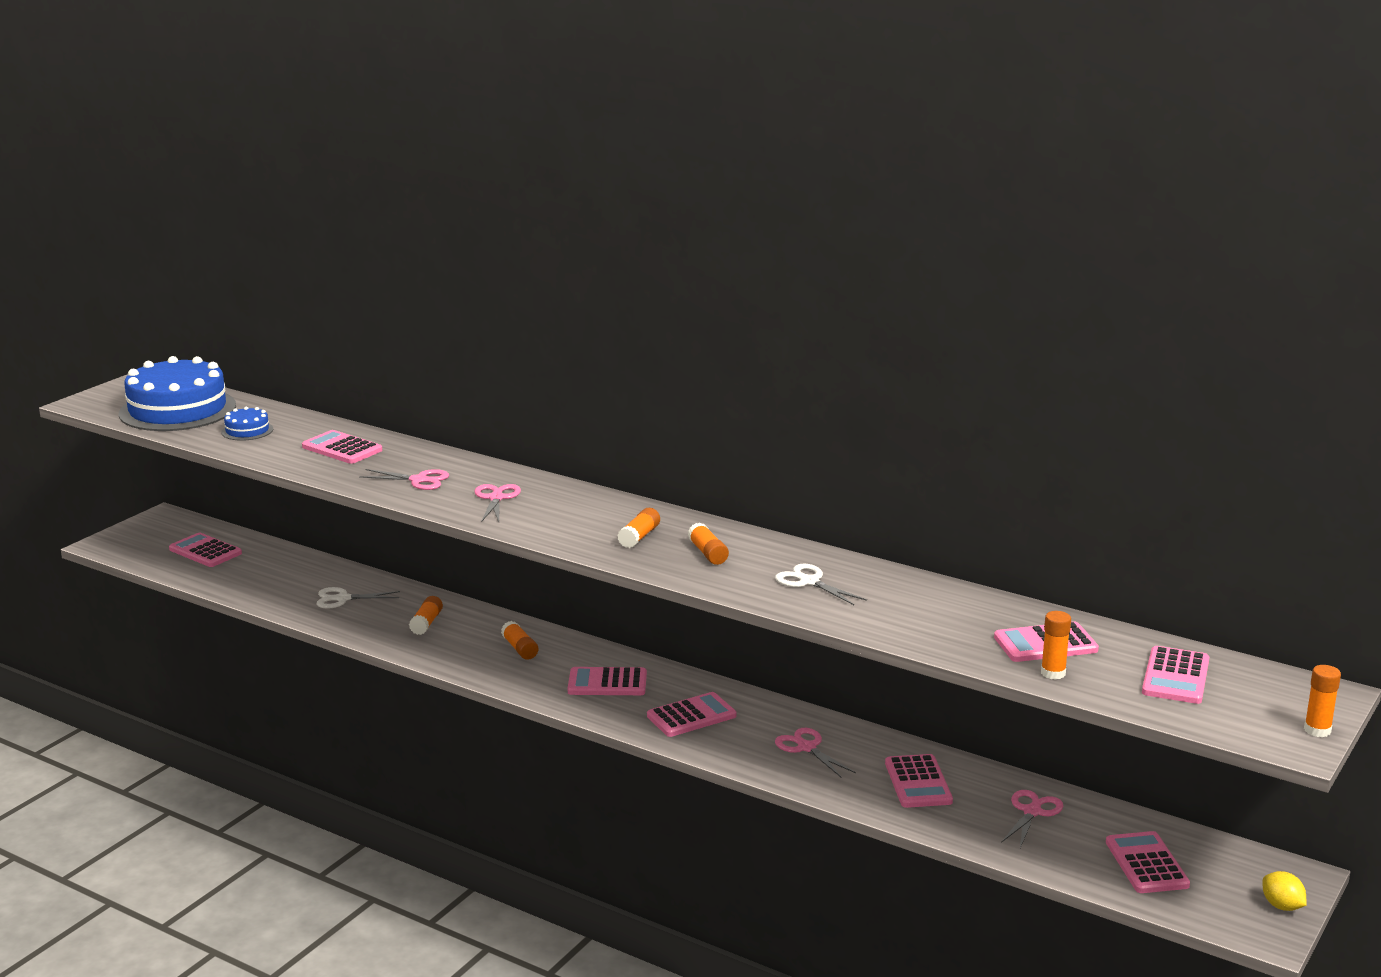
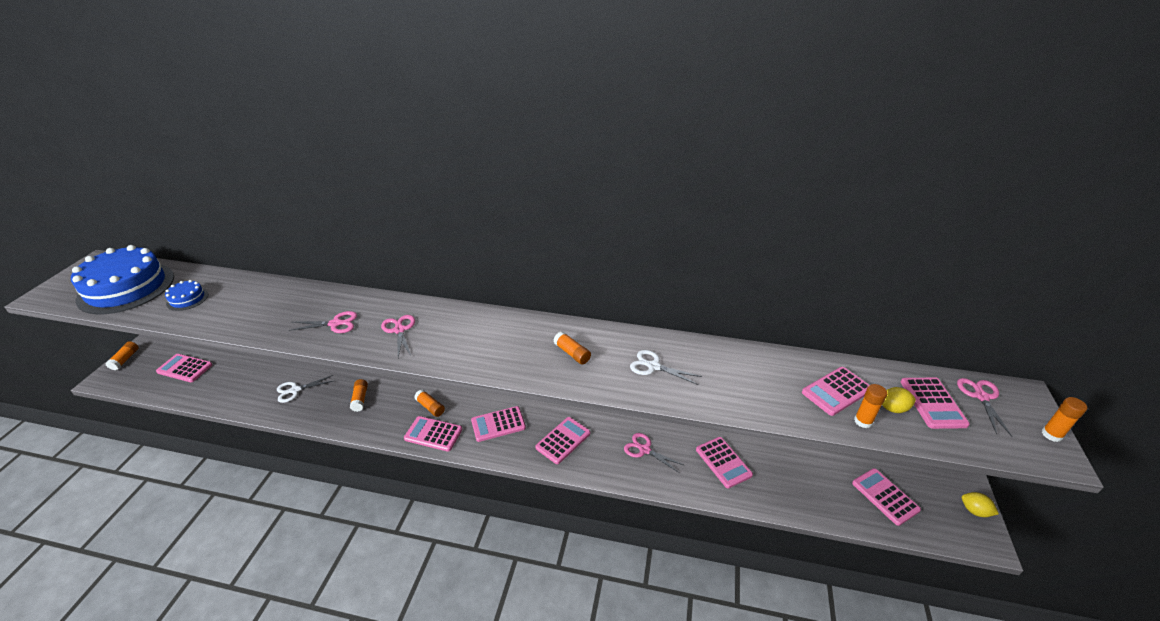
camera: 20 degrees left, 15 degrees up
pink calculator [302,430,382,464] -> pink calculator moved to [404,416,462,452]
orange glue stick [617,508,660,548] -> orange glue stick moved to [106,341,139,370]
pink scissors [1001,790,1063,848] -> pink scissors moved to [957,378,1012,436]
none -> yellow lemon [882,387,916,413]

